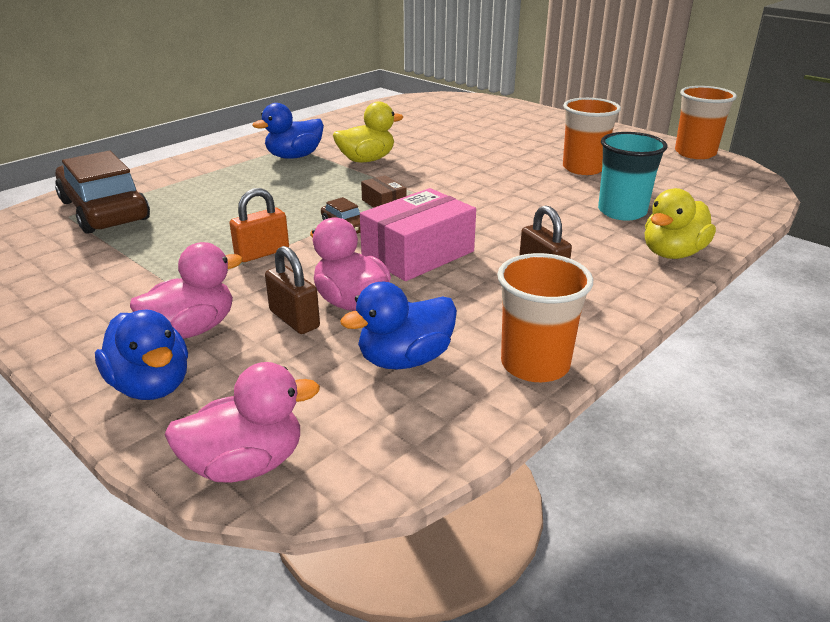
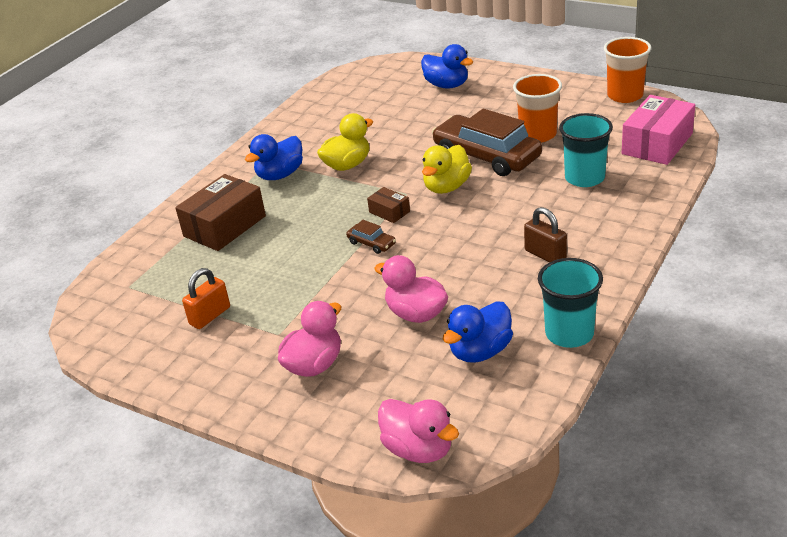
camera: 10 degrees left, 5 degrees up
brown car [55,151,150,234] -> brown car moved to [432,109,542,176]
blue duck [95,310,188,400] -> blue duck moved to [421,44,473,88]
pink duck [164,362,320,483] -> pink duck turned 75 degrees clockwise [378,399,459,463]
orange padlock [230,188,289,262] -> orange padlock moved to [182,268,230,329]
brown padlock [265,246,320,334] -> none
pink box [360,188,476,281] -> pink box moved to [622,95,695,165]
orange cup [497,253,593,382] -> turquoise cup [538,258,603,348]
yellow duck [645,188,716,259] -> yellow duck moved to [422,145,472,194]
none -> brown box [175,174,266,251]

